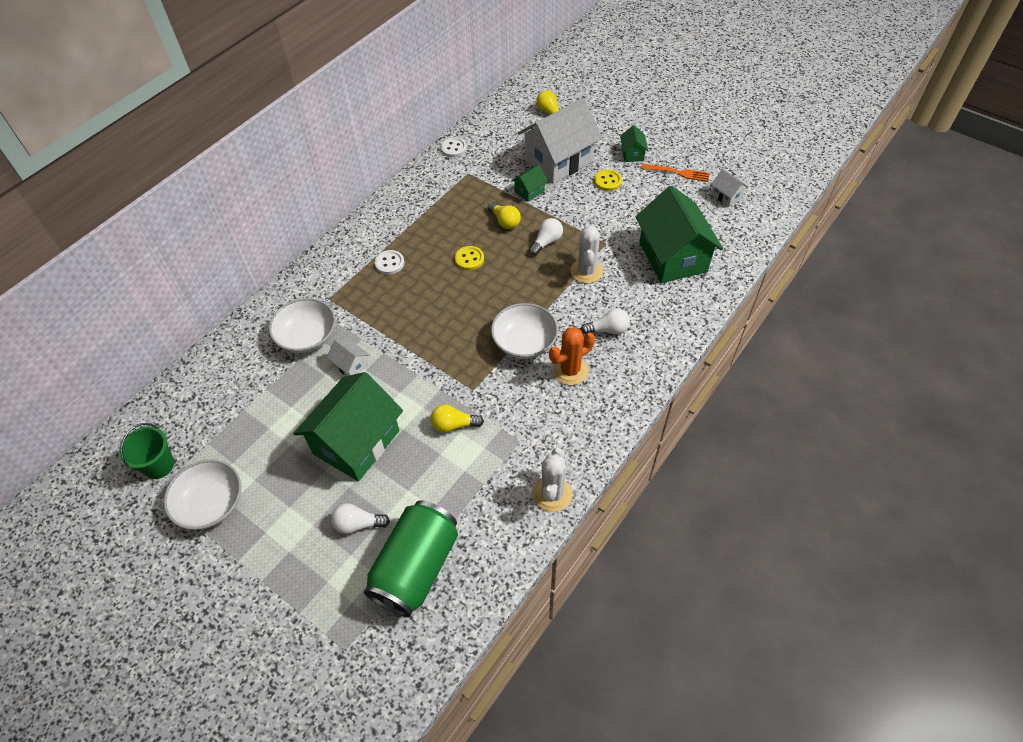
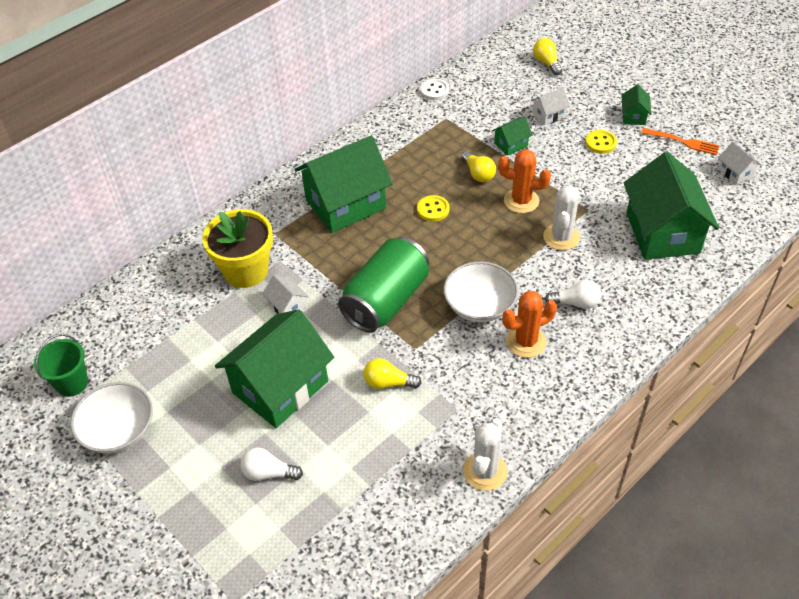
camera: 10 degrees right, 5 degrees down
white bowl [269,298,336,353] -> yellow flower pot [202,209,273,288]
green can [364,500,458,617] -> green can moved to [338,237,429,333]
white button [375,250,404,275] -> green house [294,135,393,233]
white house [518,98,602,184] -> white house [531,88,570,126], size x0.43
white light bulb [529,218,563,256] -> orange cactus [498,149,551,213]

